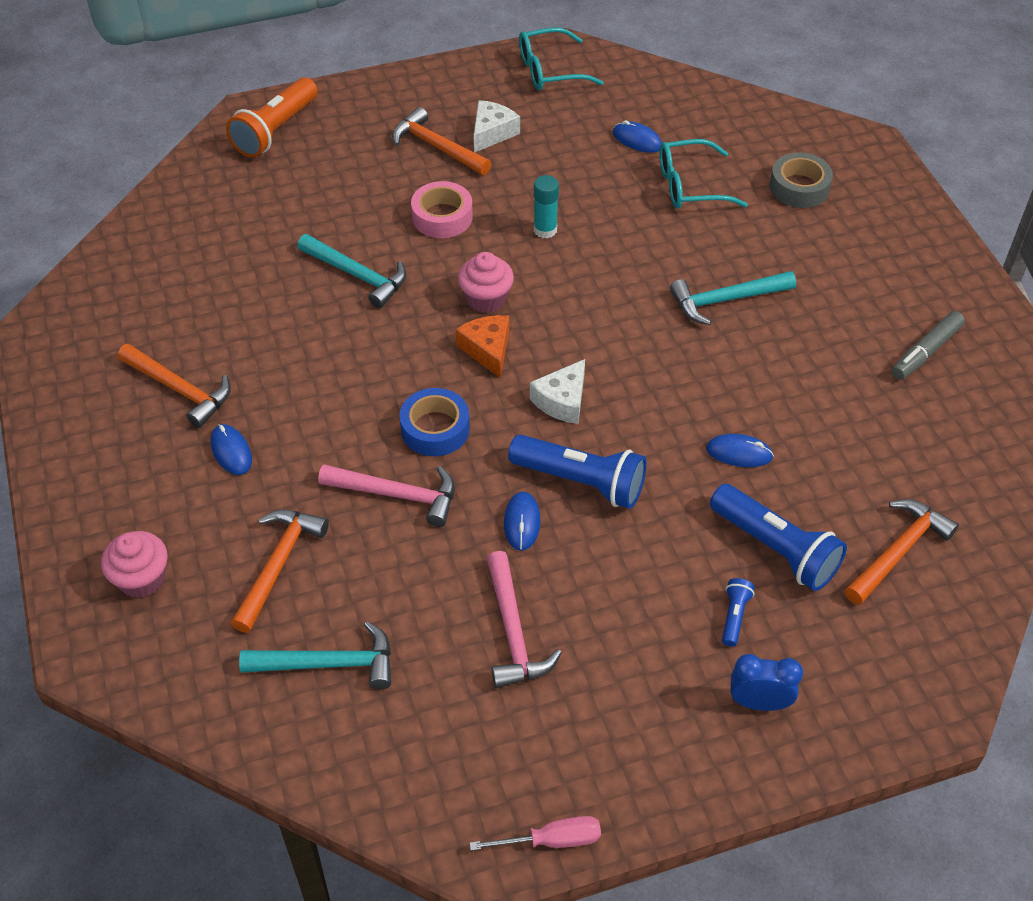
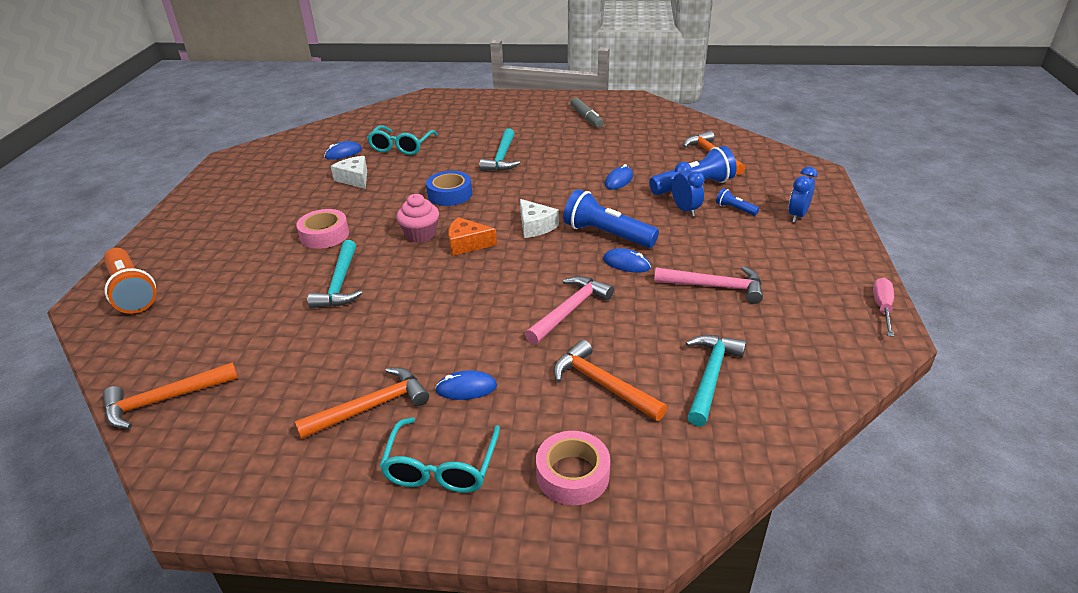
camera: 65 degrees left, 15 degrees down
pink cupcake [101,531,168,598] -> pink tape [536,431,610,505]
turquoise hammer [297,234,406,308] -> turquoise hammer turned 120 degrees clockwise [307,240,362,308]
orange hammer [392,107,491,175] -> orange hammer moved to [103,362,238,429]
blue tape [399,388,470,456] -> blue tape moved to [426,171,472,206]
white cheese [474,100,520,153] -> white cheese moved to [331,156,367,189]
blue flashlight [508,435,647,509] -> blue flashlight turned 105 degrees counterclockwise [563,189,659,248]
turquoise glasses [519,27,604,90] -> turquoise glasses moved to [380,417,500,493]
turquoise glue stick [534,175,559,238] -> none
grey tape [770,153,833,208] -> none
none -> blue clock [672,162,704,217]

